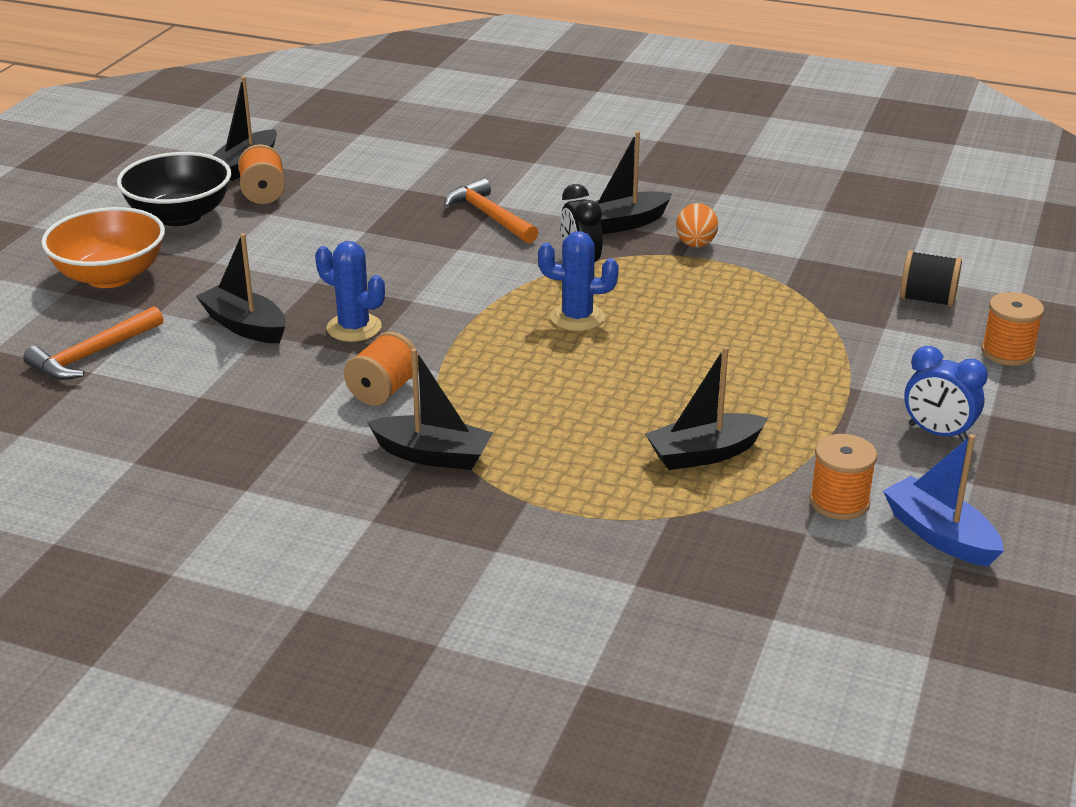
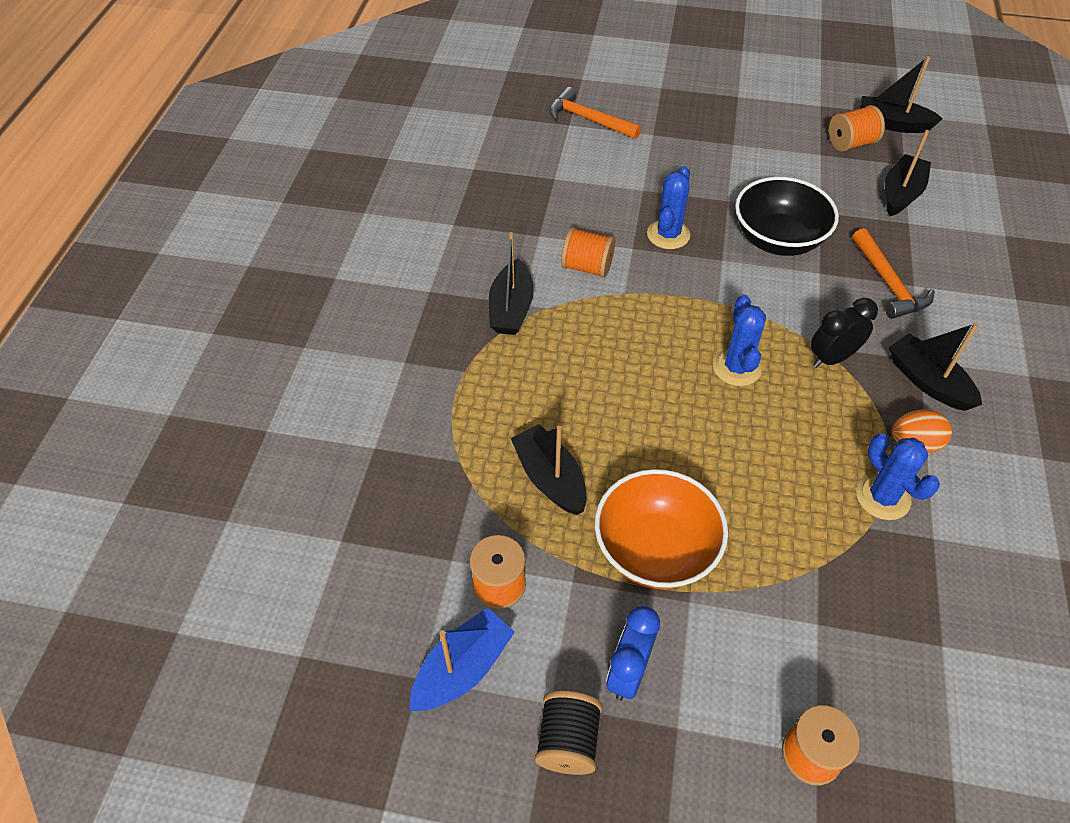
camera: 80 degrees right, 20 degrees up
orange bowl [41,207,165,288] -> orange bowl moved to [595,469,728,589]
black bowl [117,152,231,226] -> black bowl moved to [735,177,839,256]
black boat [196,233,286,343] -> black boat moved to [885,130,931,216]
orange hammer [444,178,539,244] -> orange hammer turned 120 degrees clockwise [852,228,934,319]
black spool [900,250,962,307] -> black spool moved to [535,691,602,775]
none -> blue cactus [856,433,940,520]

